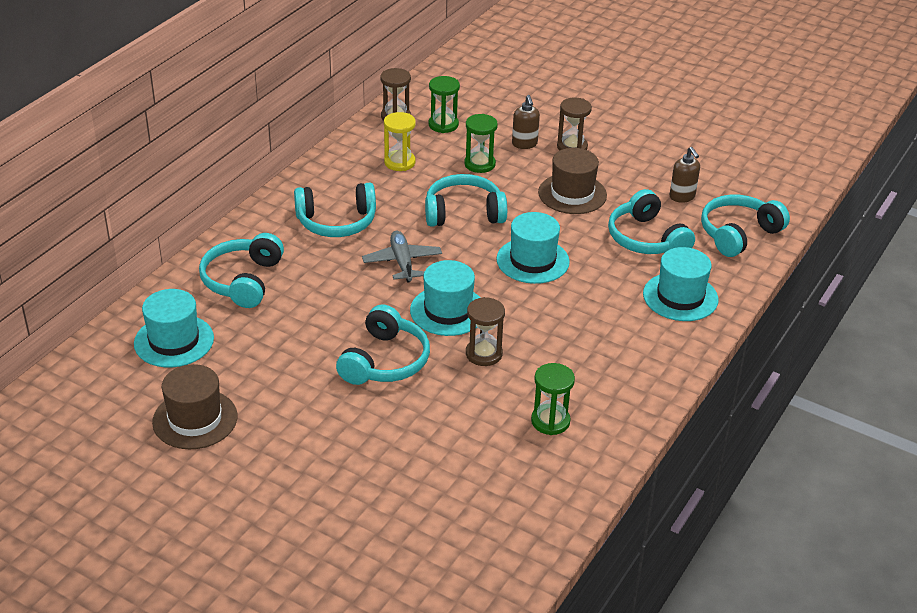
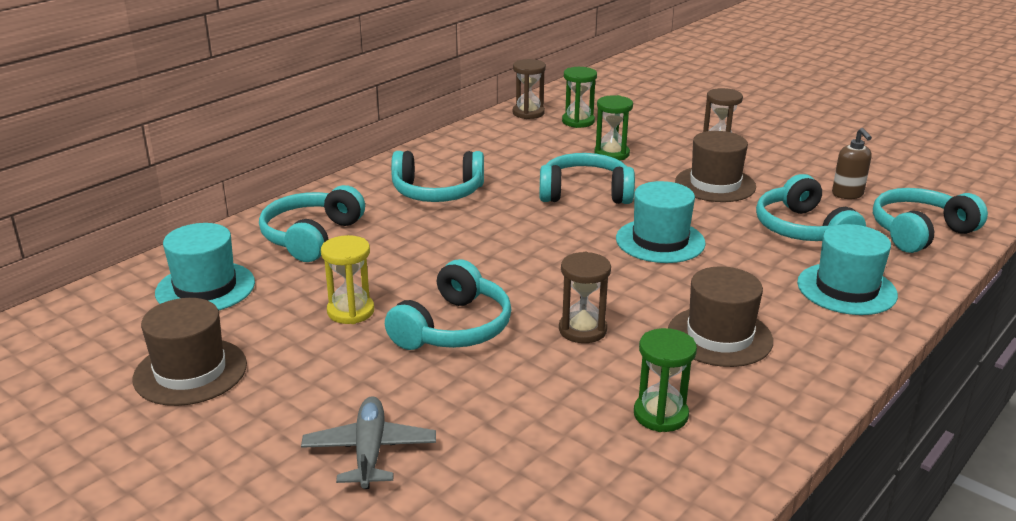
camera: 10 degrees right, 10 degrees down
grey plane [362,231,442,283] -> grey plane moved to [301,396,436,489]
yellow hourglass [384,112,416,171] -> yellow hourglass moved to [321,235,374,324]
turquoise hat [410,260,481,336] -> none
brown soap dispenser [512,95,540,149] -> none
none -> brown hat [668,266,773,367]

